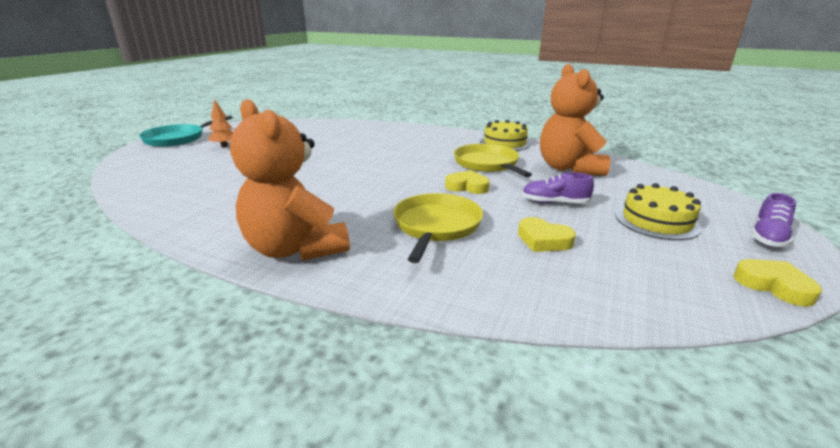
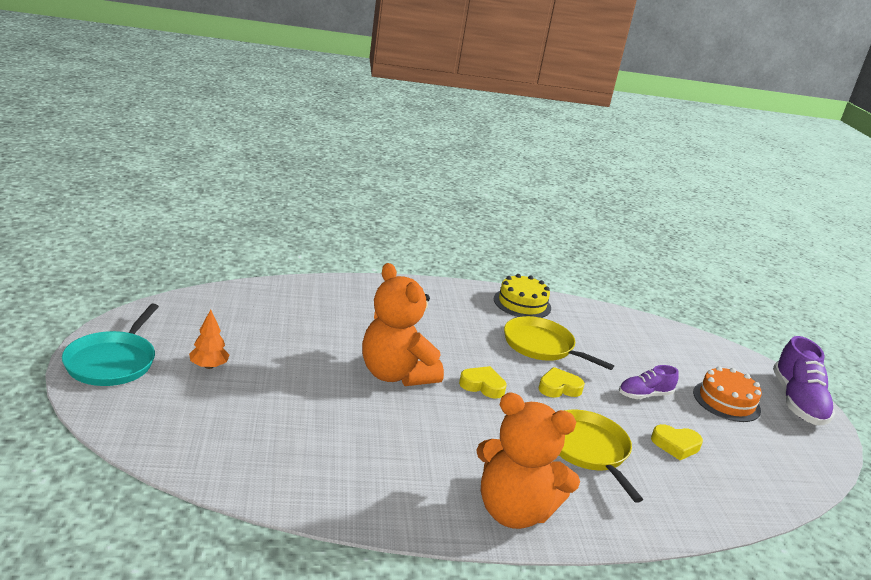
camera: 35 degrees left, 0 degrees up
orange teddy bear [540,64,610,176] -> orange teddy bear moved to [362,263,444,386]
yellow cake [615,183,702,240] -> orange cake [693,366,762,422]
yellow heart [733,259,822,307] -> yellow heart moved to [459,366,507,399]
purple shoe [751,193,796,247] -> purple shoe [773,336,835,425], size x1.75

